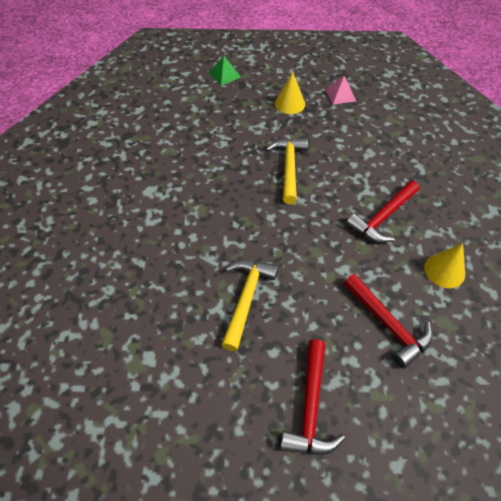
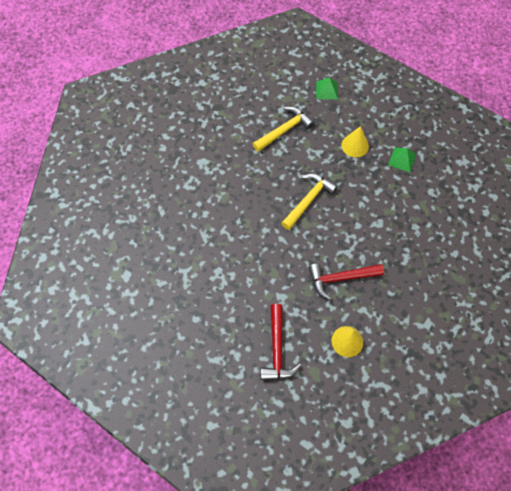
camera: 35 degrees right, 10 degrees up
yellow hammer [221,260,278,351] -> yellow hammer moved to [253,107,314,152]
red hammer [280,339,345,455] -> none
pink pyramid [325,76,356,105] -> green pyramid [388,147,416,172]

